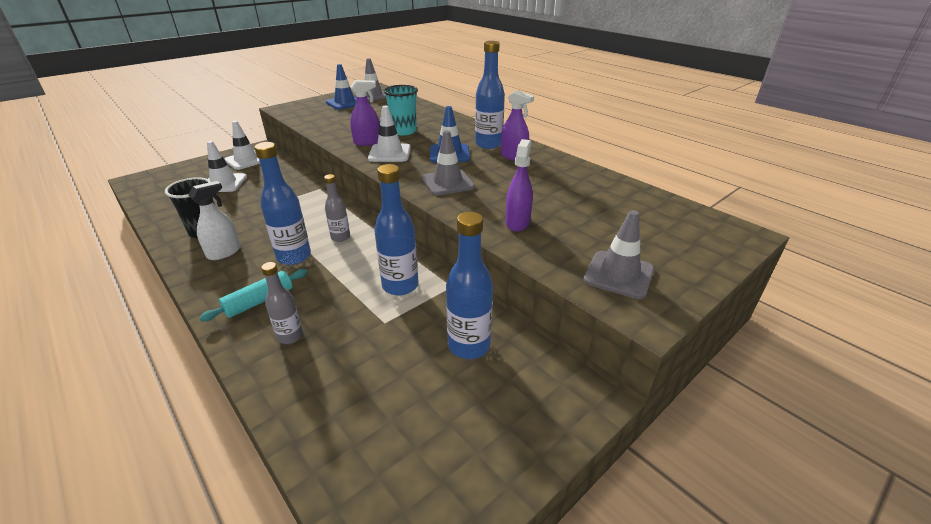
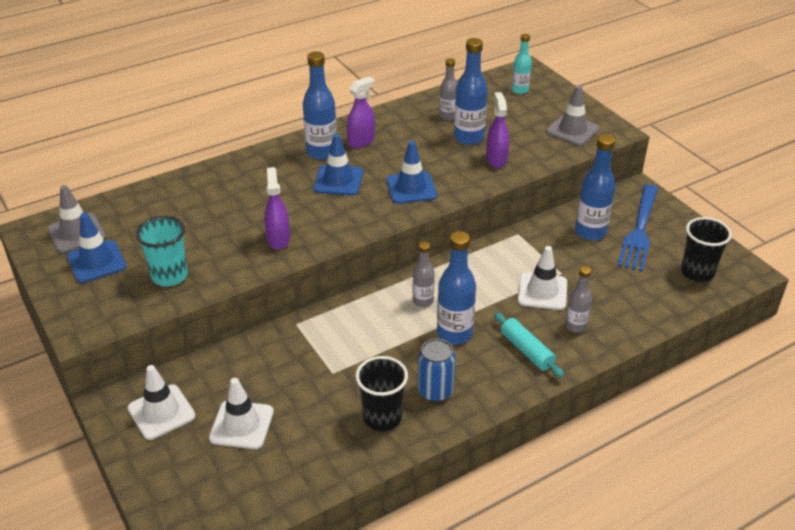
camera: 80 degrees left, 5 degrees up
white spray bottle [188,181,240,260] -> blue can [418,339,455,402]
white traffic cone [368,106,411,162] -> white traffic cone moved to [518,246,567,310]
blue bottle [374,164,419,296] -> blue bottle moved to [454,38,488,145]
turquoise cup [384,85,418,135] -> turquoise cup moved to [136,216,188,286]
grey traffic cone [422,130,475,196] -> blue traffic cone [386,141,437,204]
purple spray bottle [506,139,533,232] -> purple spray bottle turned 60 degrees clockwise [486,92,509,168]
none -> grey bottle [439,58,457,120]
none -> turquoise bottle [512,34,532,94]
none -> blue fork [617,184,658,271]
none -> black cup [681,217,732,282]

